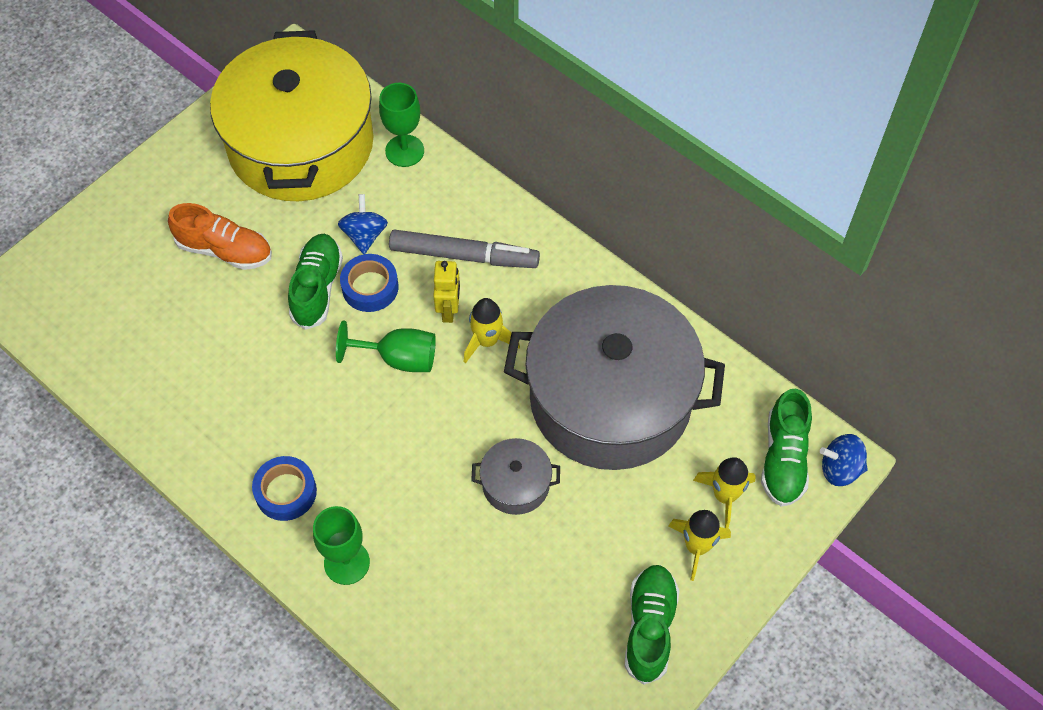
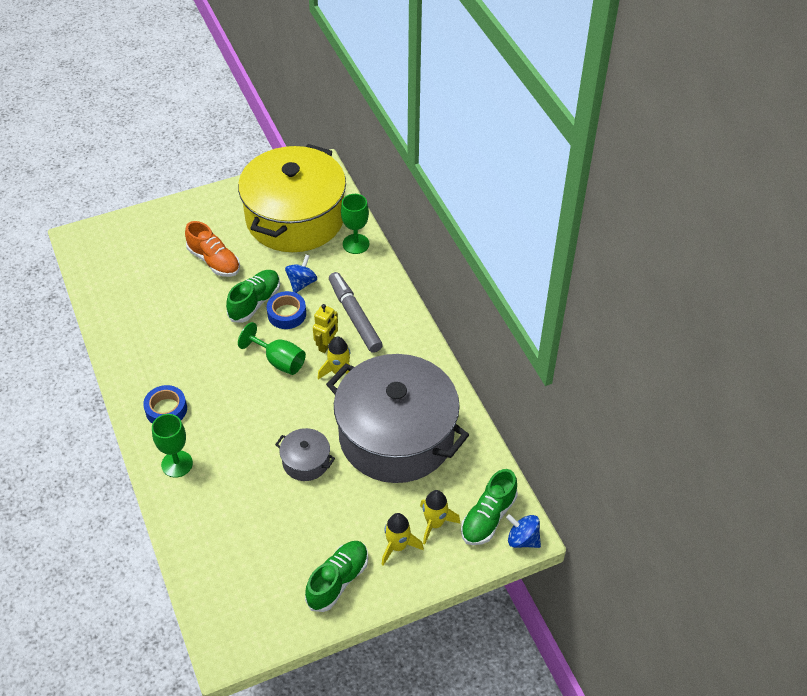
camera: 25 degrees right, 10 degrees down
grey marker [389,230,540,268] -> grey marker turned 150 degrees counterclockwise [329,272,383,353]

